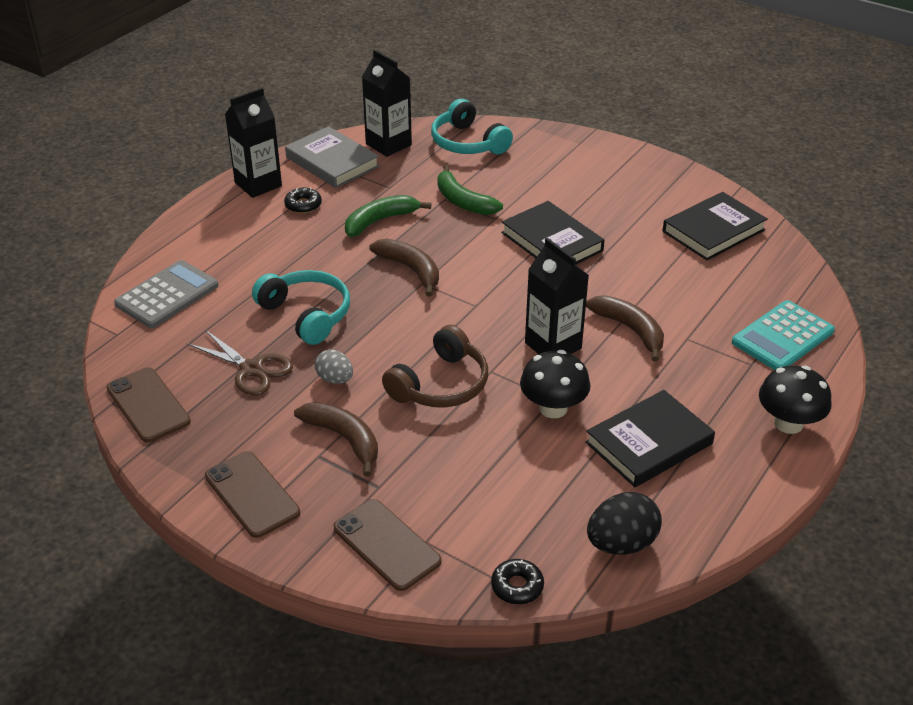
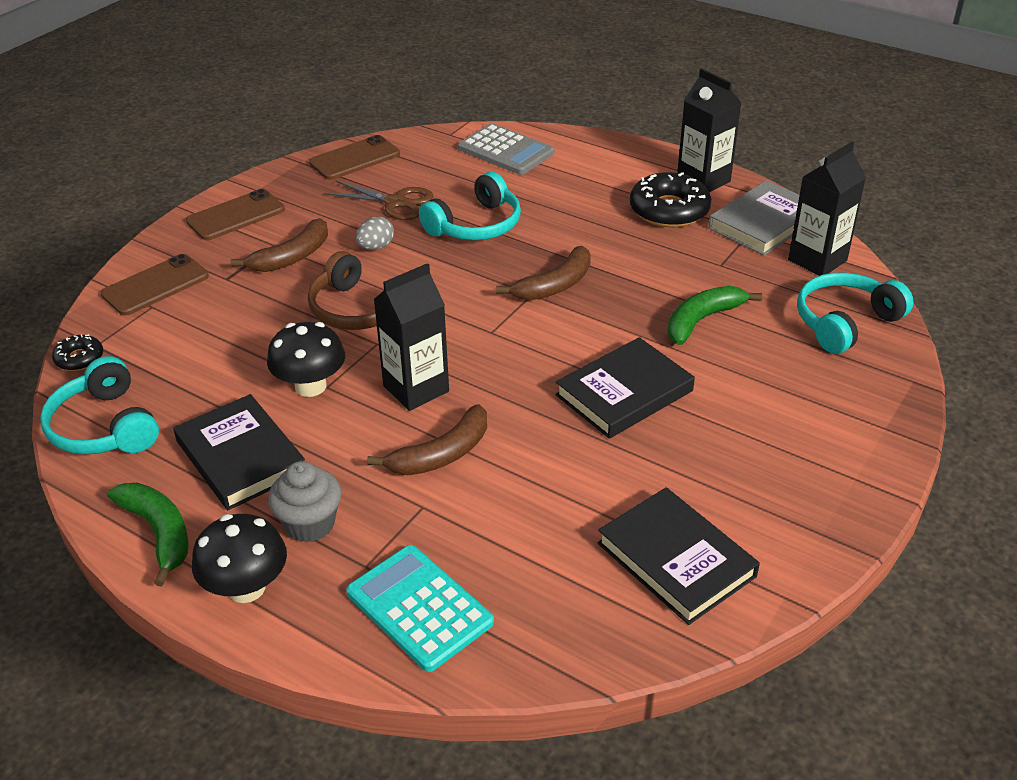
camera: 90 degrees right, 0 degrees up
brown scissors [187,330,293,395] -> brown scissors turned 105 degrees counterclockwise [324,180,433,220]
black donut [284,187,322,214] -> black donut [630,172,711,227], size x1.93
green banana [345,195,431,237] -> green banana moved to [107,483,189,586]
black egg [587,492,662,555] -> turquoise headphones [40,356,159,454]
none -> grey cupcake [268,461,341,543]

